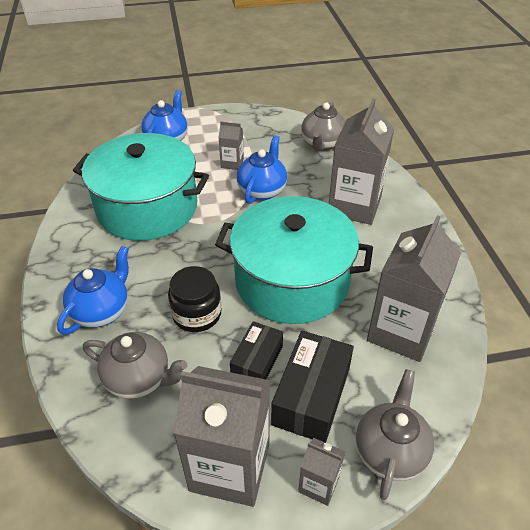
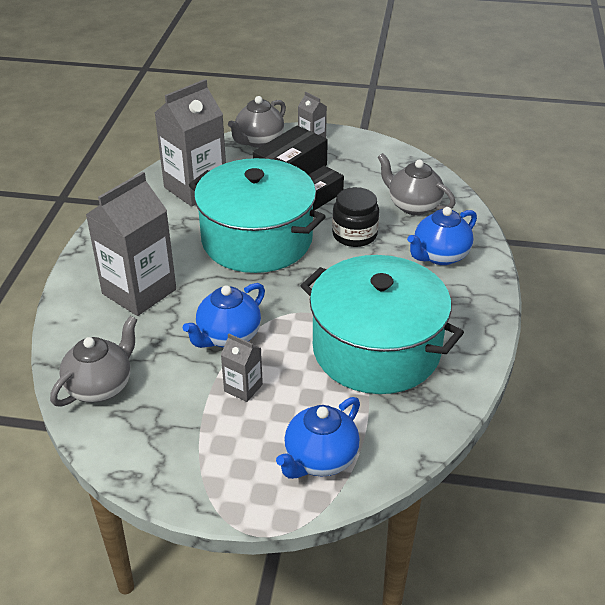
camera: 160 degrees left, 5 degrees down
grey carton [173,366,270,507] -> none

